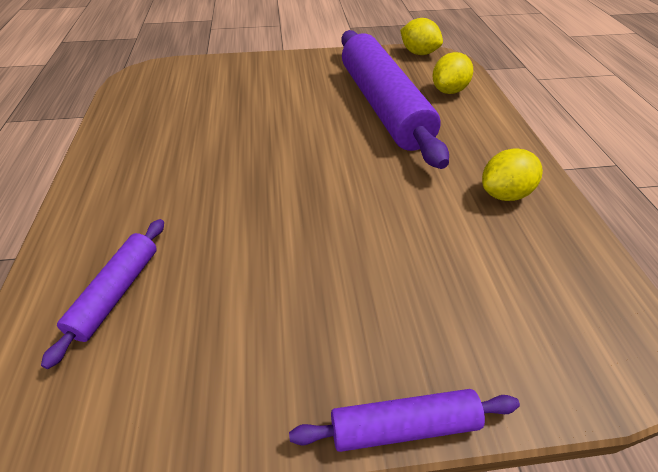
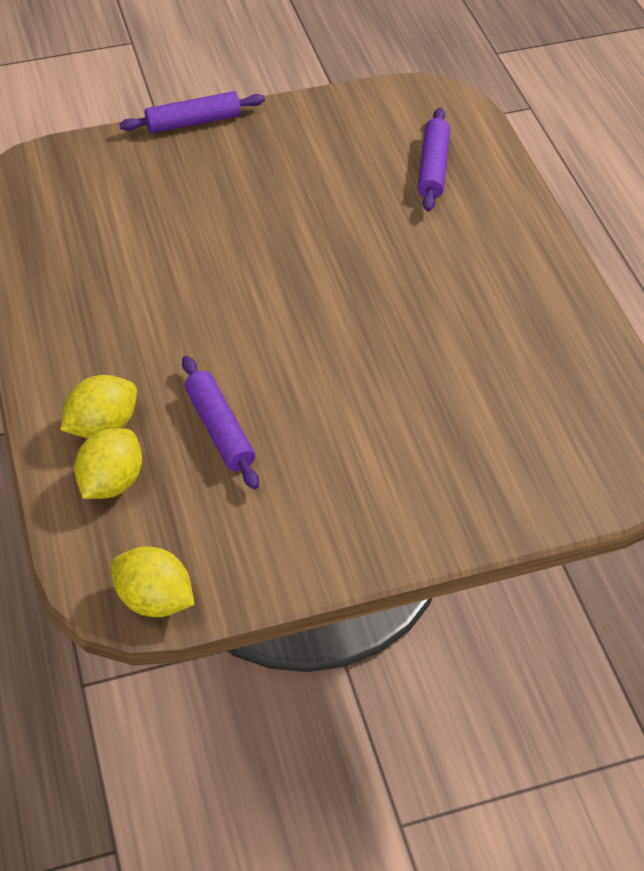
camera: 170 degrees right, 5 degrees up
purple rolling pin [341,30,449,169] -> purple rolling pin [182,356,259,489], size x0.46
yellow lemon [482,148,543,201] -> yellow lemon moved to [60,375,137,438]

